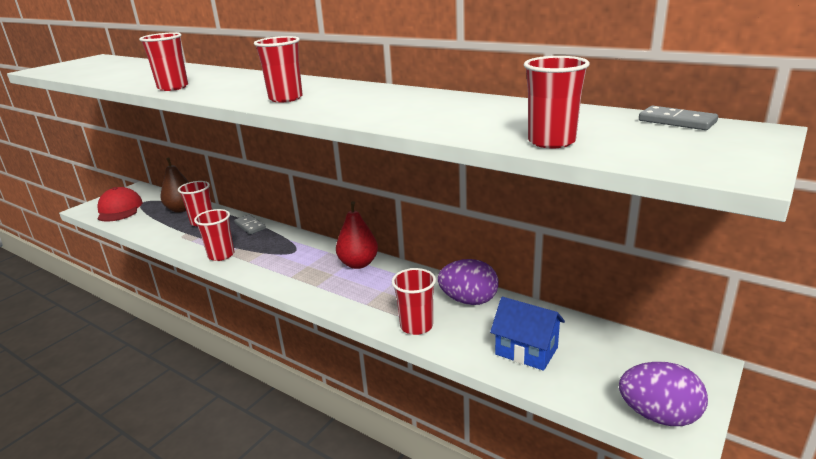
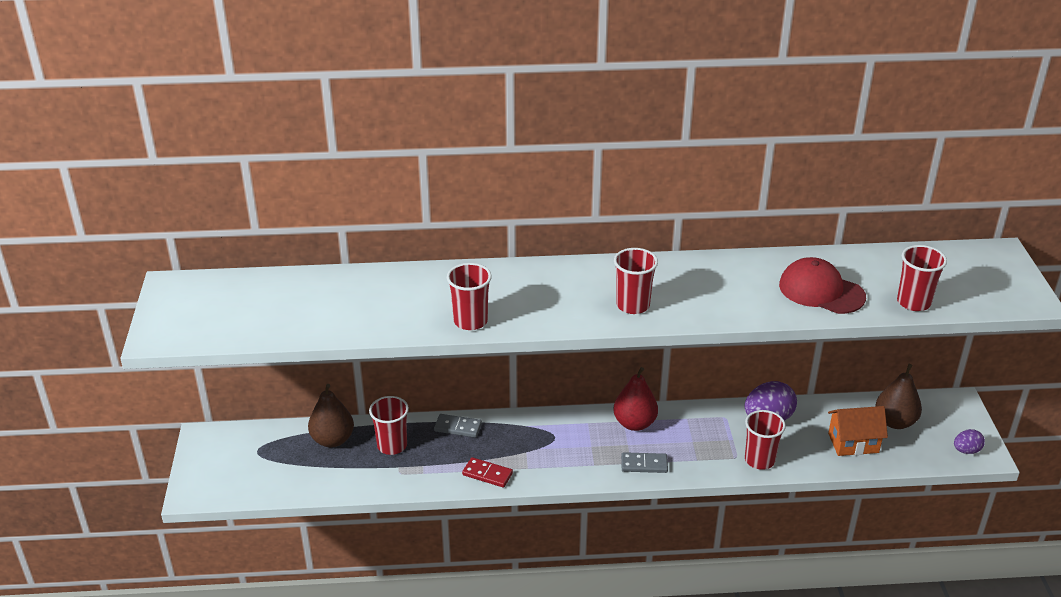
camera: 40 degrees left, 10 degrees up
red cap [97,187,143,222] -> red cap moved to [779,257,866,314]
red cup [194,209,234,261] -> red domino [462,457,513,488]
blue house [490,297,565,371] -> orange house [828,406,888,456]
purple egg [619,362,708,426] -> purple egg [954,429,985,454], size x0.56
grey domino [639,106,718,130] -> grey domino moved to [621,452,668,473]
none -> brown pear [875,364,922,429]

